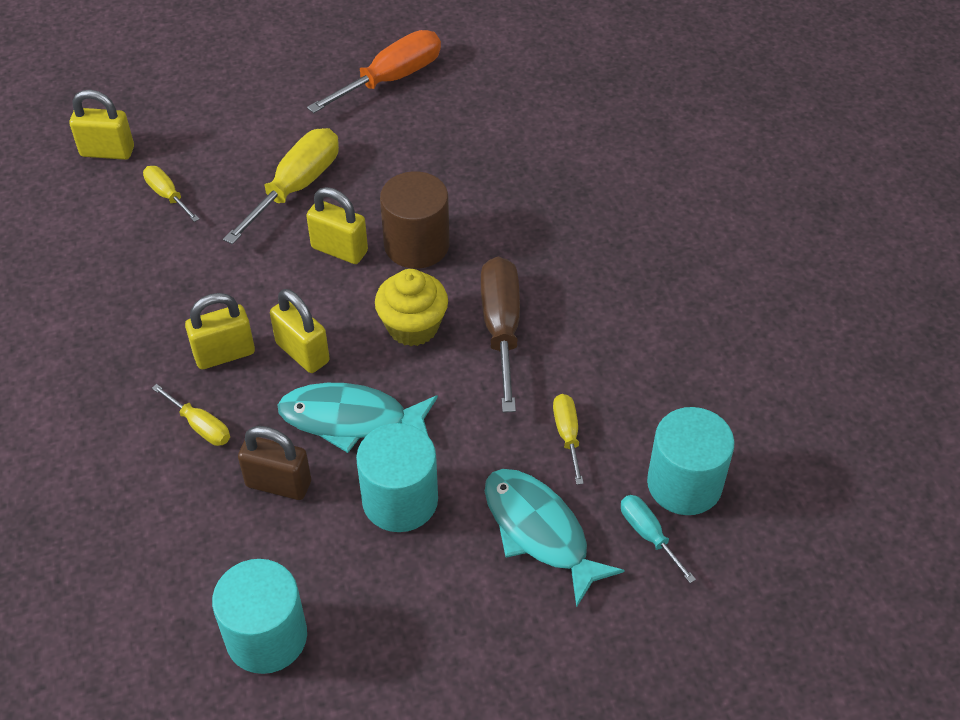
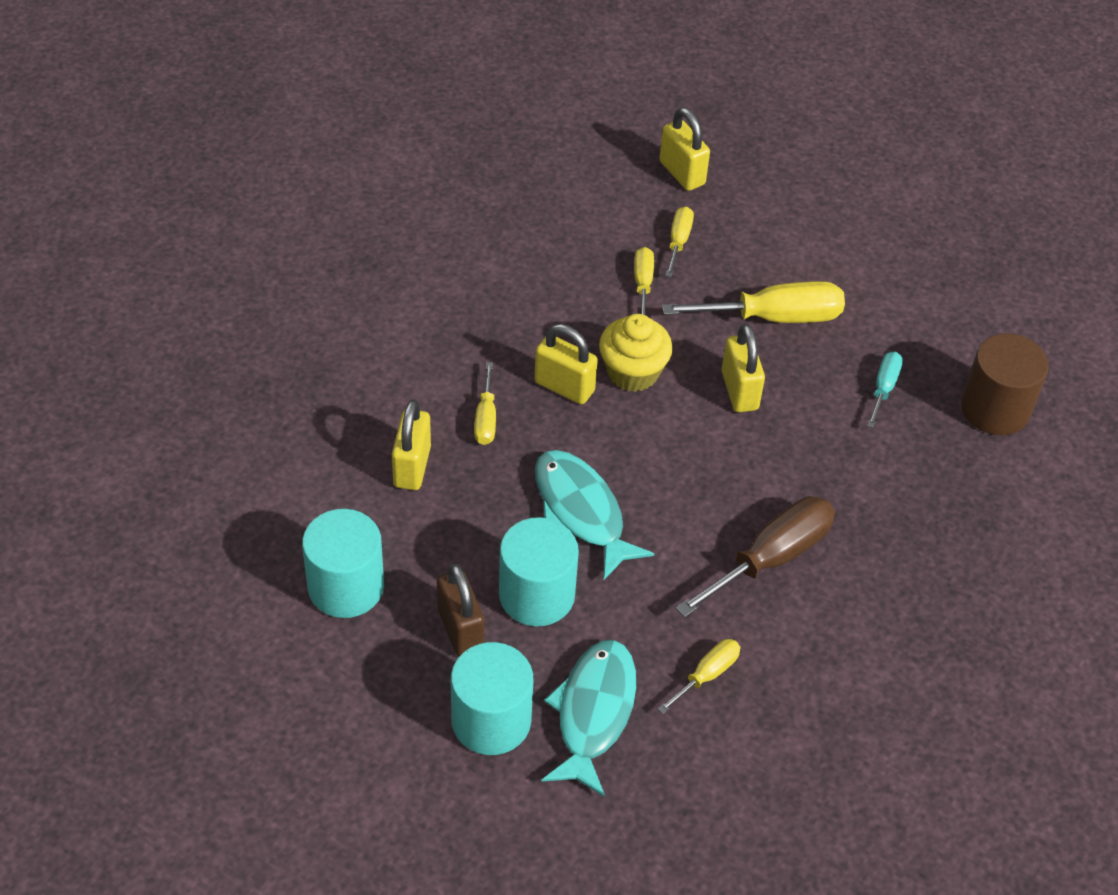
camera: 50 degrees right, 0 degrees up
brown padlock [238,426,311,500] -> brown padlock moved to [437,564,484,656]
yellow padlock [270,289,330,373] -> yellow padlock moved to [392,400,431,490]
orange screwdriver [307,30,441,114] -> none
yellow cupcake [375,269,448,346] -> yellow cupcake moved to [599,314,673,392]
brown cylinder [380,171,450,269] -> brown cylinder moved to [961,333,1049,435]
turquoise screwdriver [621,495,696,583] -> turquoise screwdriver moved to [867,351,903,428]
turquoise cylinder [647,407,735,515] -> turquoise cylinder moved to [451,642,533,755]
none -> yellow screwdriver [634,247,654,316]

